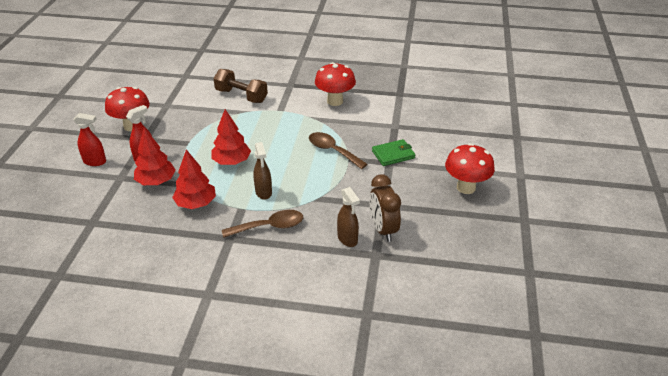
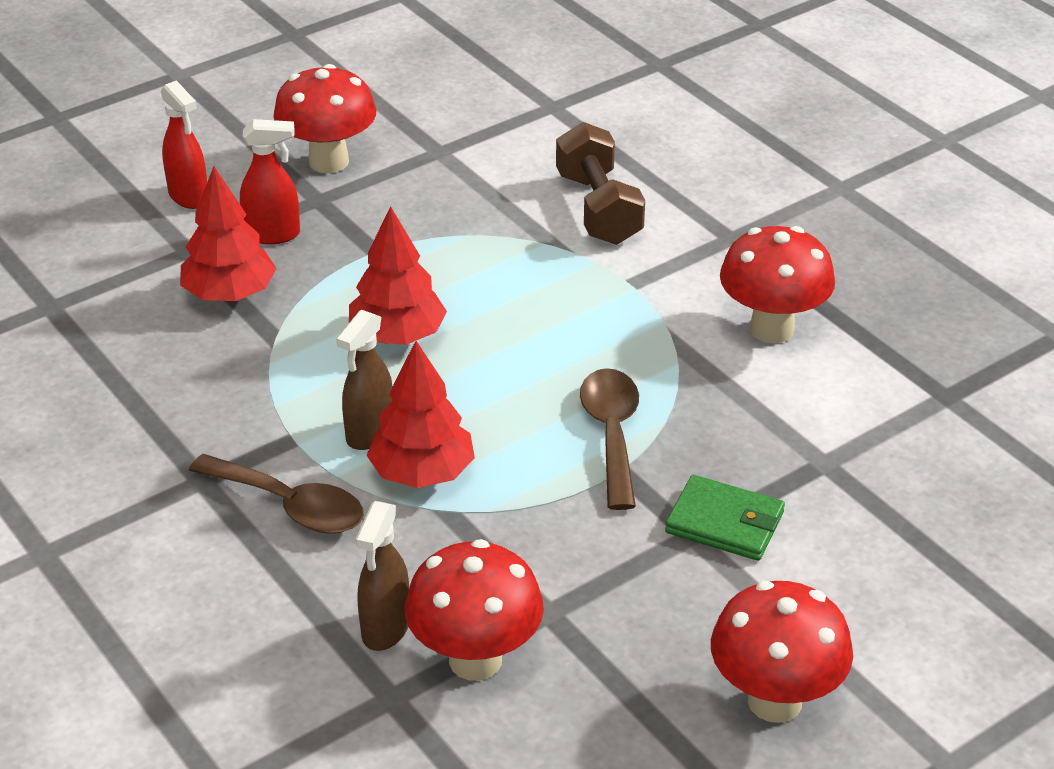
camera: 45 degrees right, 0 degrees up
red tree [172,150,216,209] -> red tree moved to [366,341,475,488]
brown clock [369,174,401,242] -> red mushroom [405,539,544,681]

